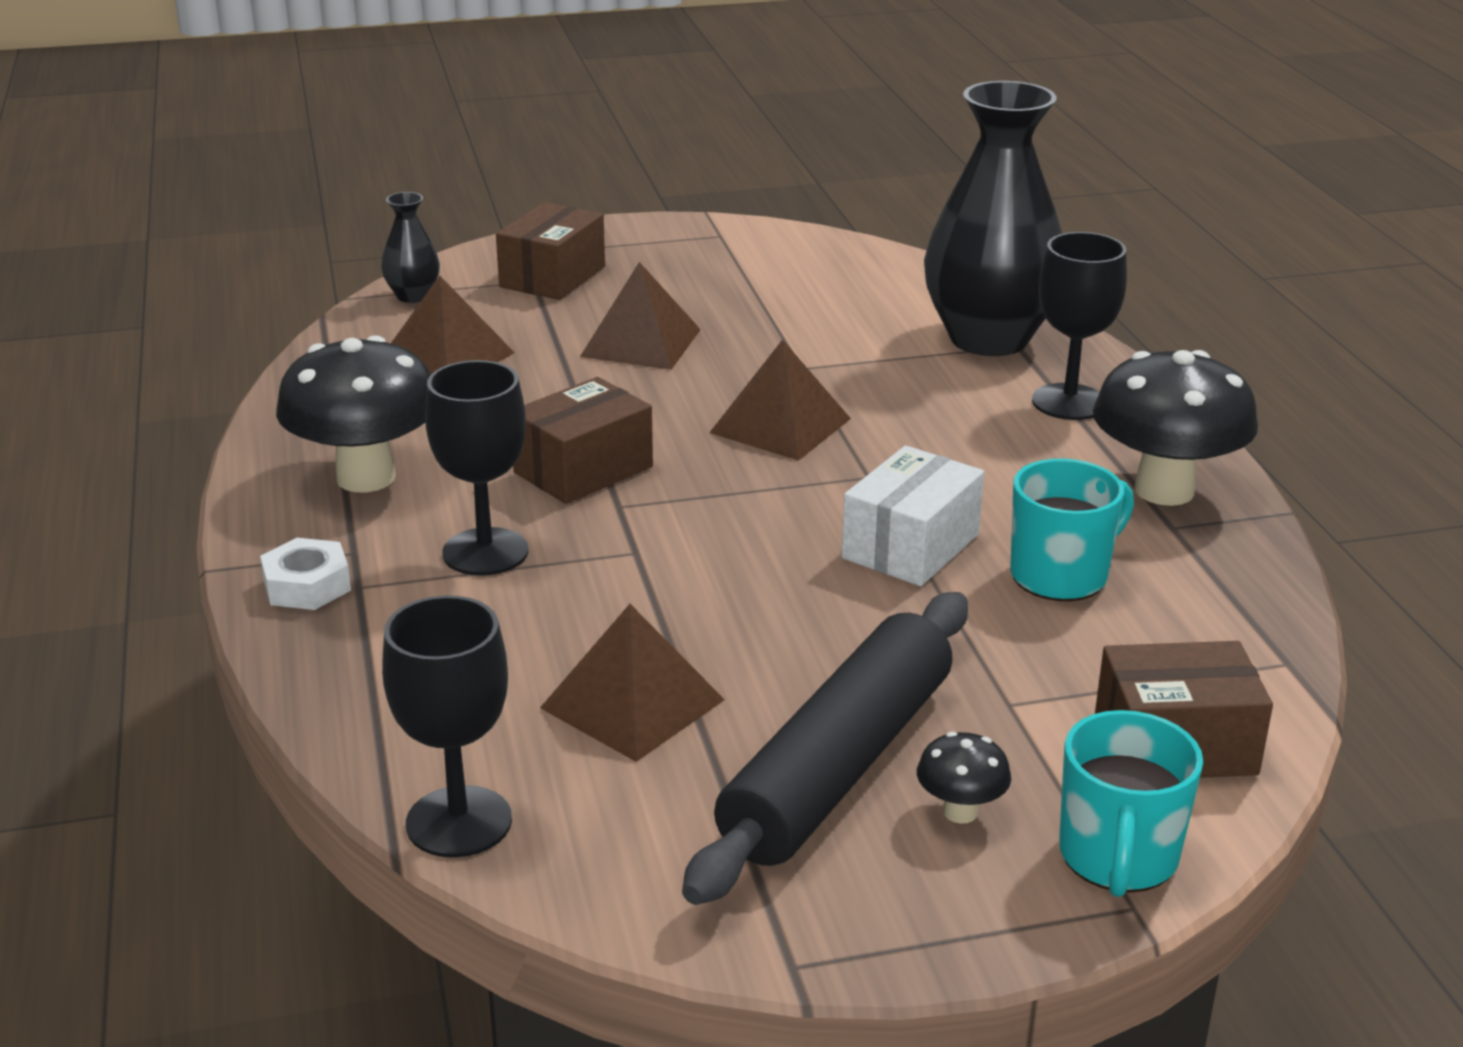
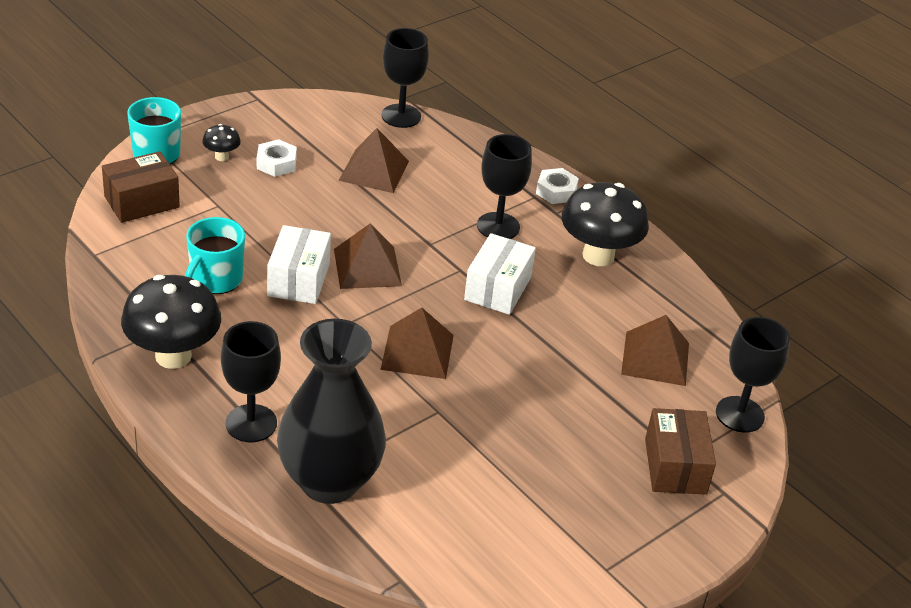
camera: 150 degrees right, 10 degrees up
black vase [381,192,440,303] -> black goblet [716,317,790,433]
brown box [513,377,653,504] -> white box [464,233,536,315]
brown pyramid [580,262,701,370] -> brown pyramid moved to [334,223,402,289]
black rolling pin [682,592,968,905] -> white nut [257,139,297,177]

